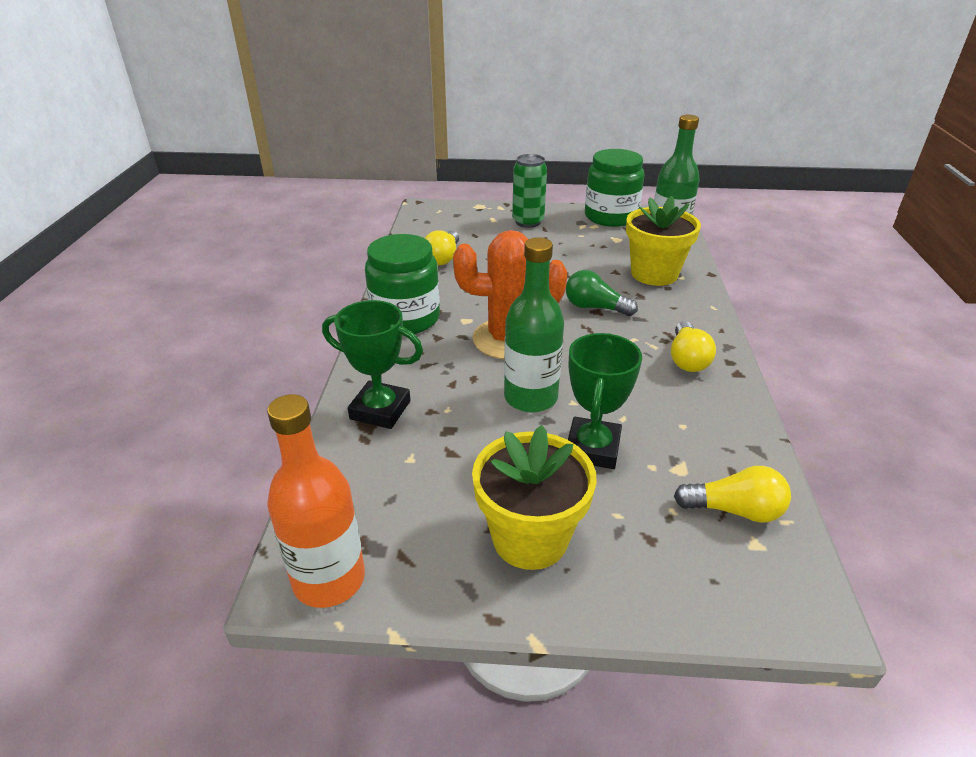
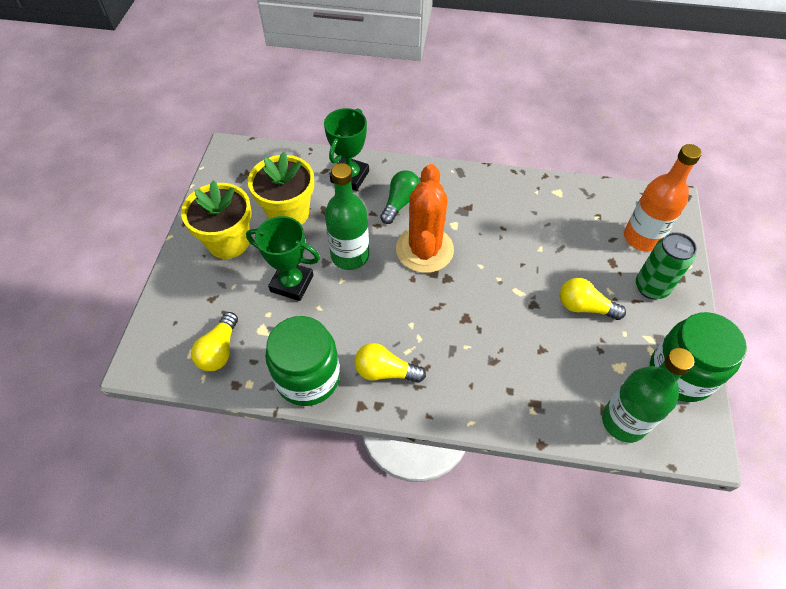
camera: 95 degrees right, 20 degrees up
orange bottle [267,394,365,608] -> orange bottle moved to [624,144,702,251]
green jar [365,234,440,334] -> green jar moved to [265,316,340,406]
yellow light bulb [425,230,459,265] -> yellow light bulb moved to [560,278,626,320]
green light bulb [566,270,638,316] -> green light bulb moved to [380,171,420,224]
yellow flower pot [626,196,701,286] -> yellow flower pot moved to [248,152,314,225]

